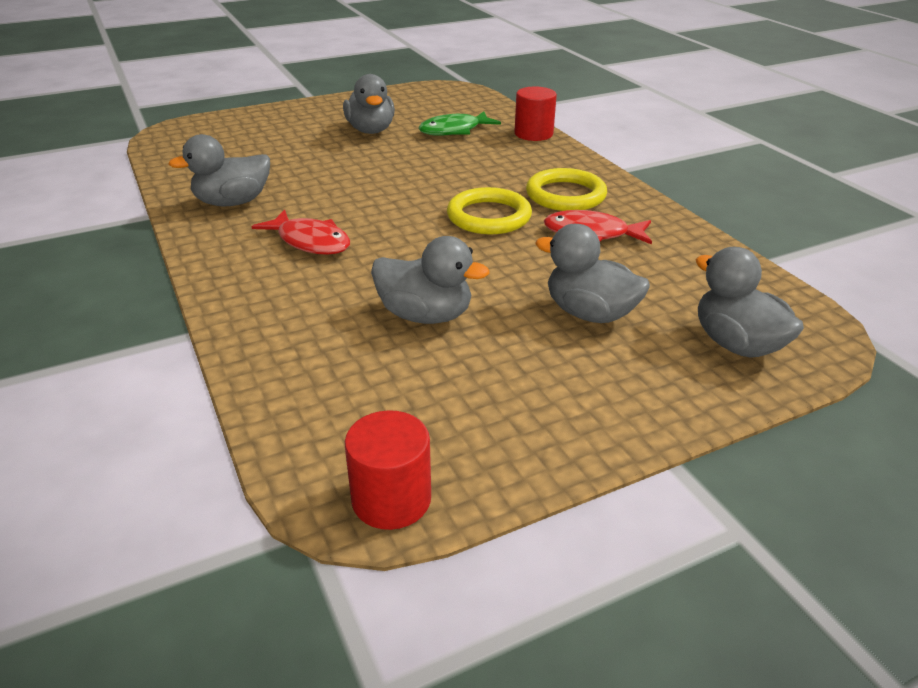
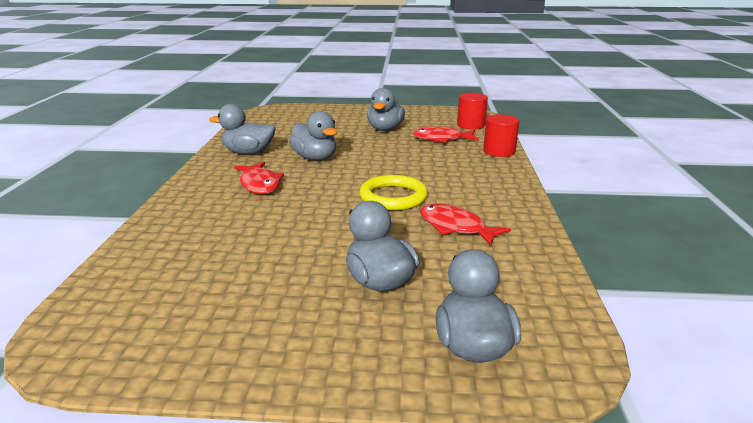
camera: 30 degrees right, 10 degrees down
red cylinder [345,410,431,530] -> red cylinder moved to [457,93,488,130]
grey duck [371,236,489,324] -> grey duck moved to [289,111,338,161]
green fish [418,112,501,136] -> red fish [413,126,478,143]
yellow ring [526,168,607,211] -> none

